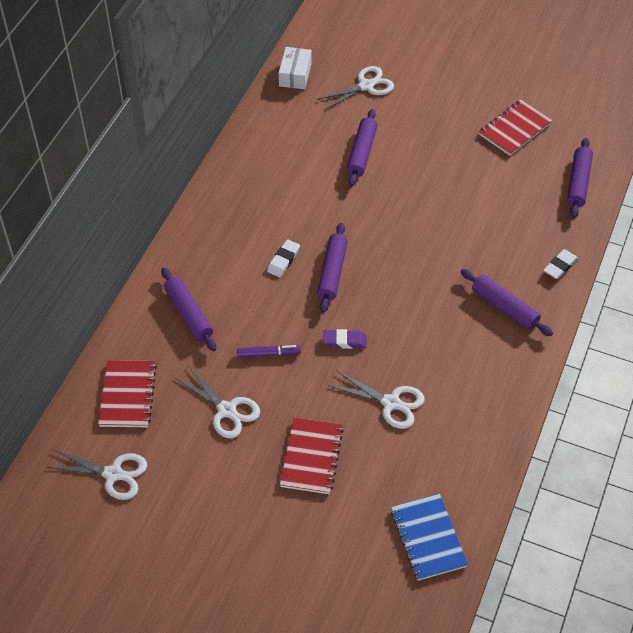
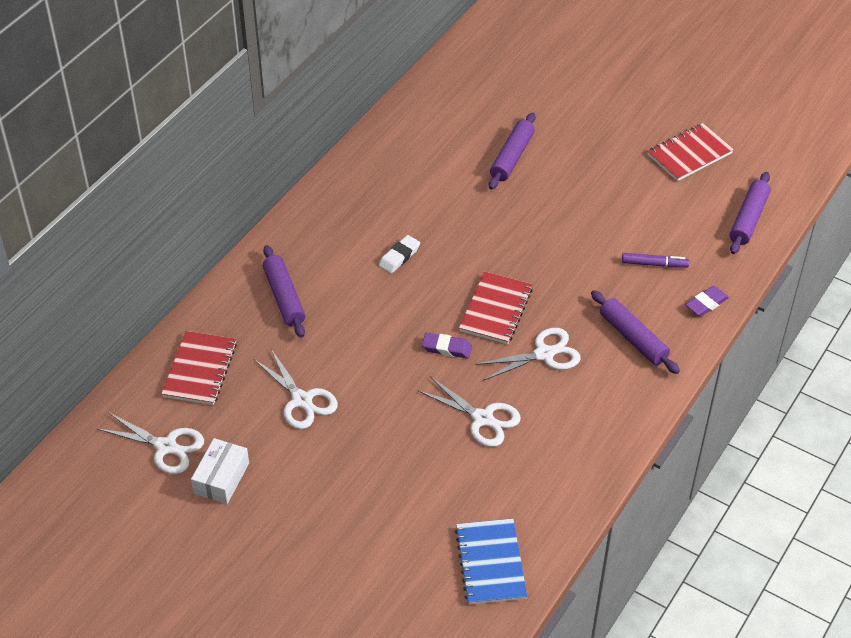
camera: 10 degrees right, 5 degrees down
purple marker [237,345,301,358] -> purple marker moved to [622,253,689,268]
white box [279,47,312,89] -> white box moved to [191,438,249,504]
red notebook [280,417,343,494] -> red notebook moved to [459,272,533,344]
white scissors [316,66,394,110] -> white scissors moved to [475,328,580,381]
purple rolling pin [317,223,348,313] -> none
white eraser [543,249,578,279] -> purple eraser [685,286,729,317]

